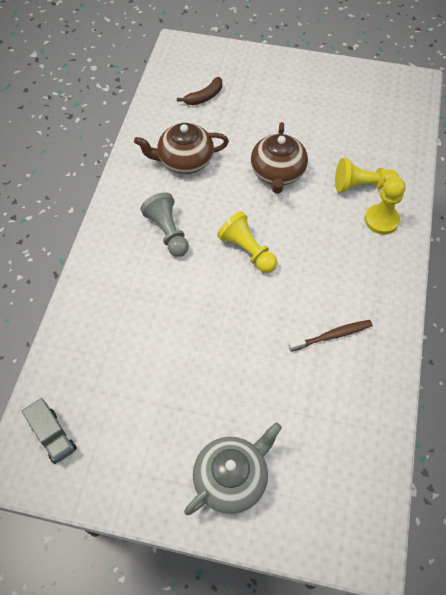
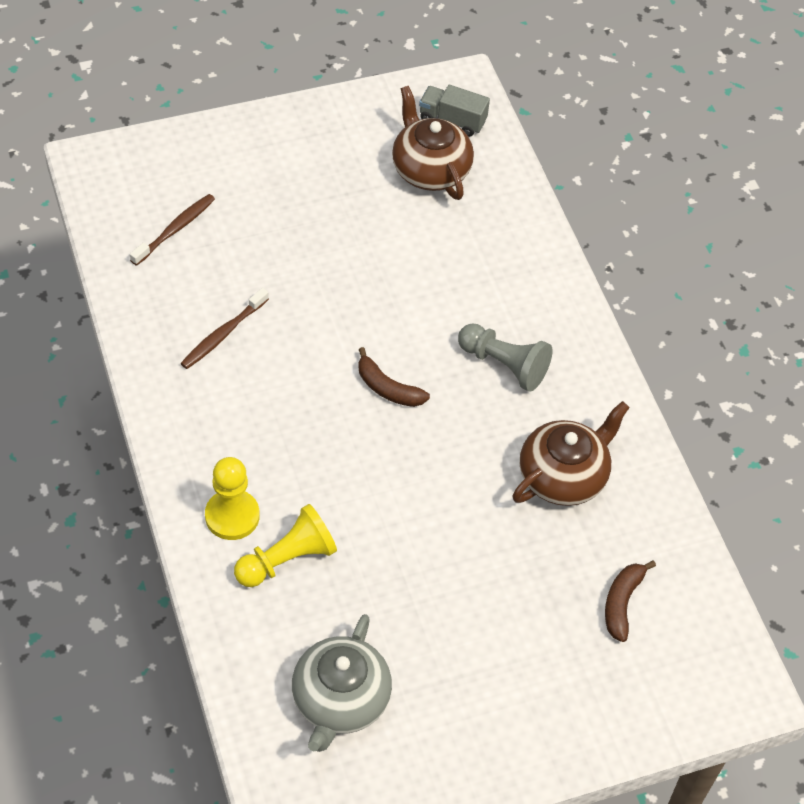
camera: 145 degrees right, 5 degrees down
grey teapot [184,422,282,515] -> grey teapot moved to [292,614,392,752]
yellow pawn [217,211,277,273] -> brown banana [358,347,430,407]
brown teapot [251,122,308,194] -> brown teapot moved to [392,86,474,200]
none -> brown toothbrush [130,194,215,266]

